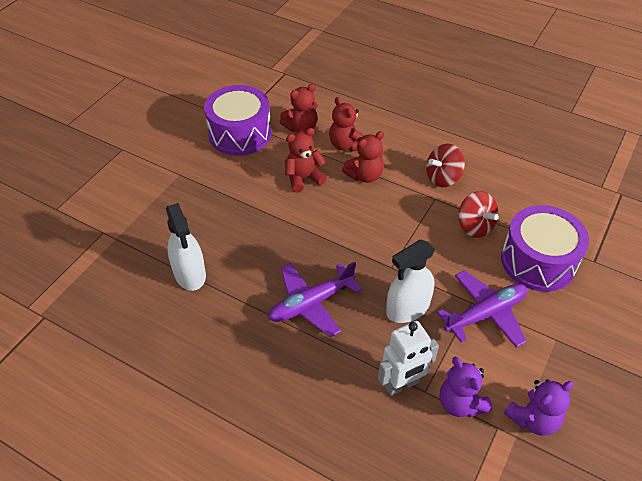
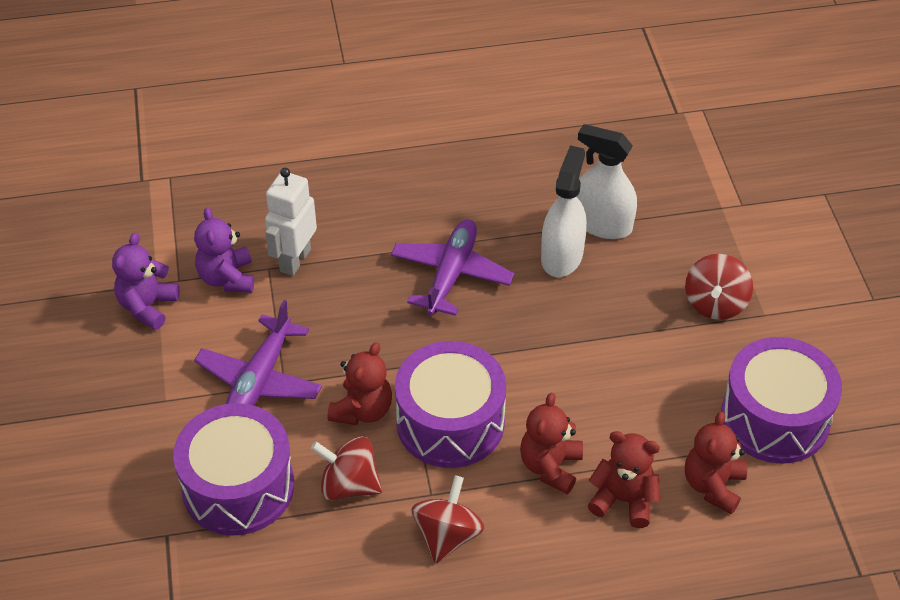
camera: 140 degrees right, 0 degrees up
red teddy bear [285,128,327,193] -> red teddy bear moved to [327,342,392,425]
white spray bottle [386,240,435,323] -> white spray bottle moved to [541,145,587,277]
purple teddy bear [440,357,492,417] -> purple teddy bear turned 120 degrees counterclockwise [194,207,254,293]
none -> purple drum [395,341,506,468]
none -> red spinning top [685,254,753,320]

